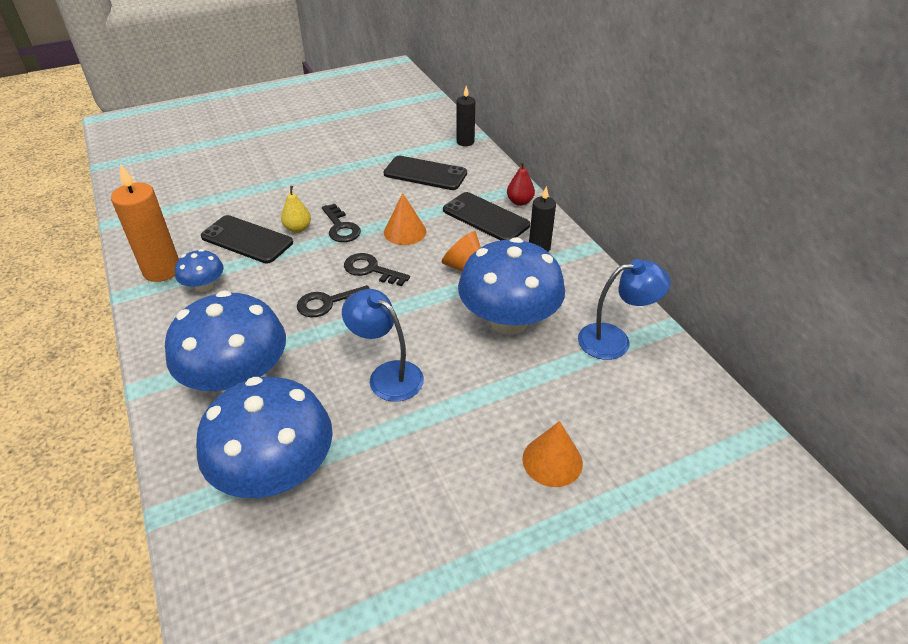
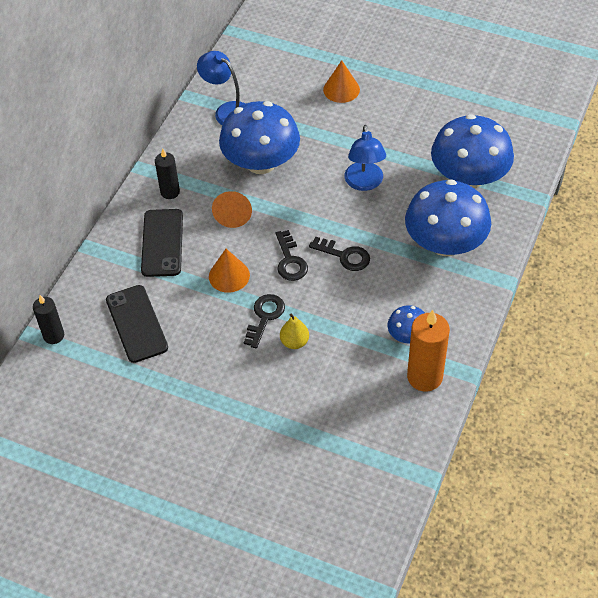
camera: 130 degrees left, 10 degrees up
black phone [201,215,293,263] -> none
red pear [507,161,535,206] -> none

